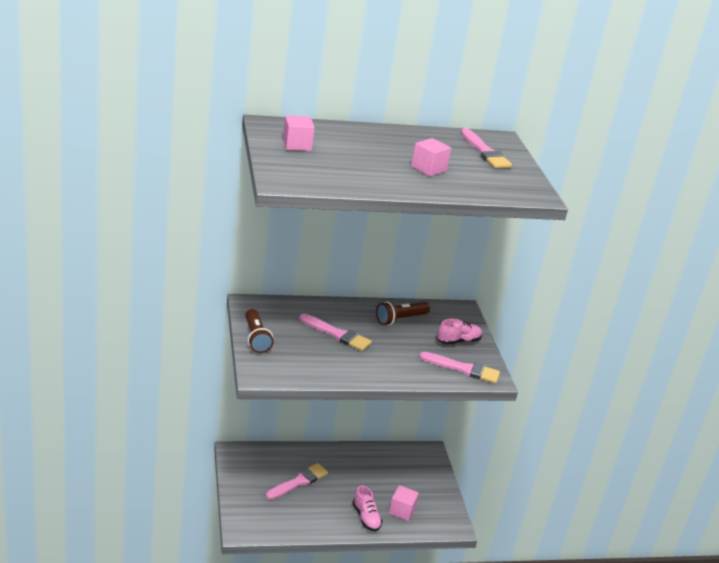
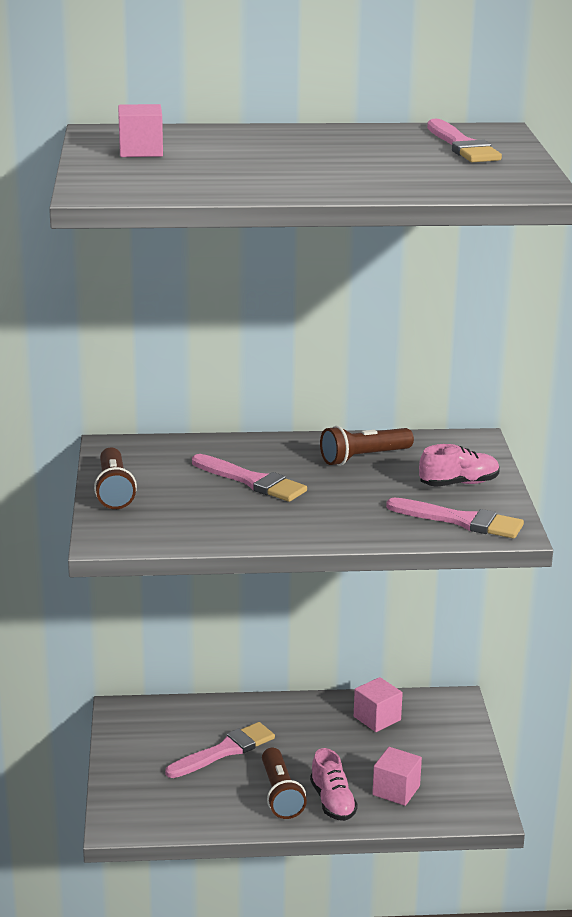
camera: 10 degrees right, 5 degrees down
pink cube [411,138,451,176] -> pink cube moved to [354,677,403,732]
none -> brown flashlight [262,748,307,819]

